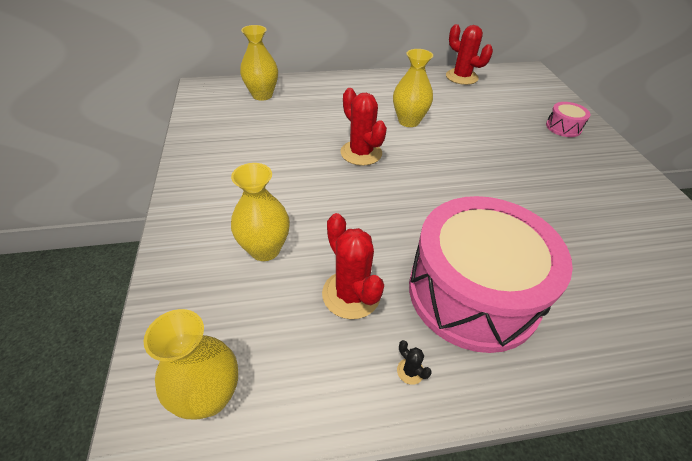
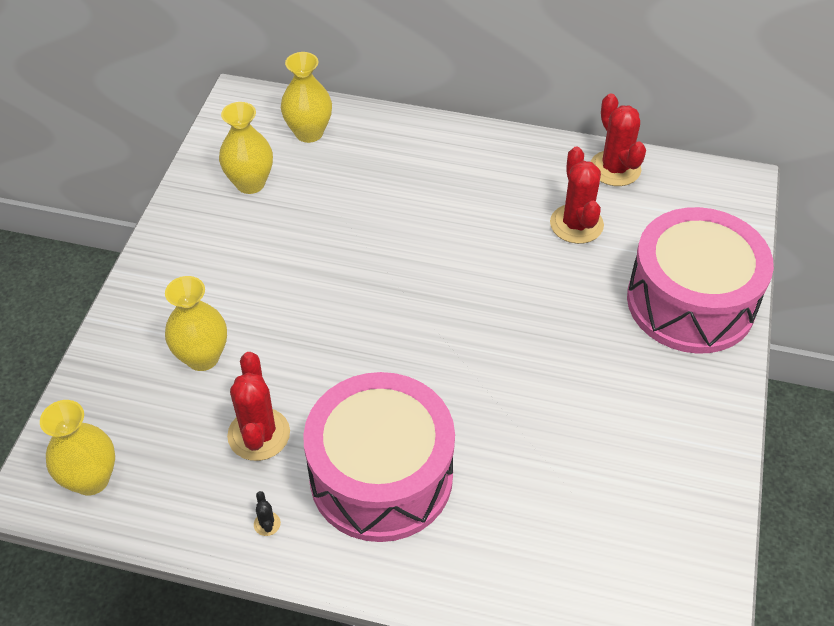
camera: 25 degrees right, 5 degrees up
red cactus [340,88,387,166] -> red cactus moved to [550,146,604,244]
yellow vase [393,49,433,127] -> yellow vase moved to [219,102,273,194]
pink drum [546,102,590,137] -> pink drum [627,207,774,354], size x2.49

